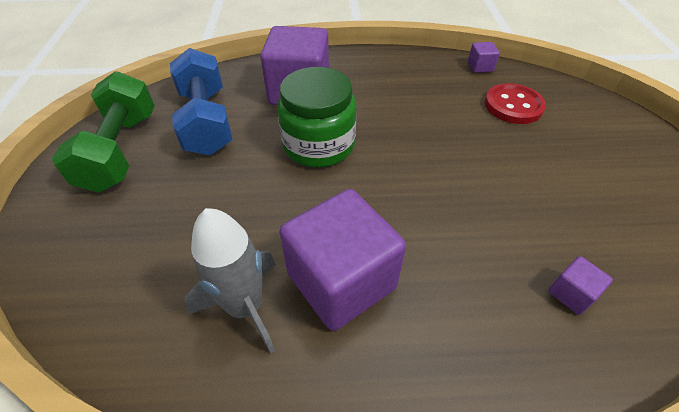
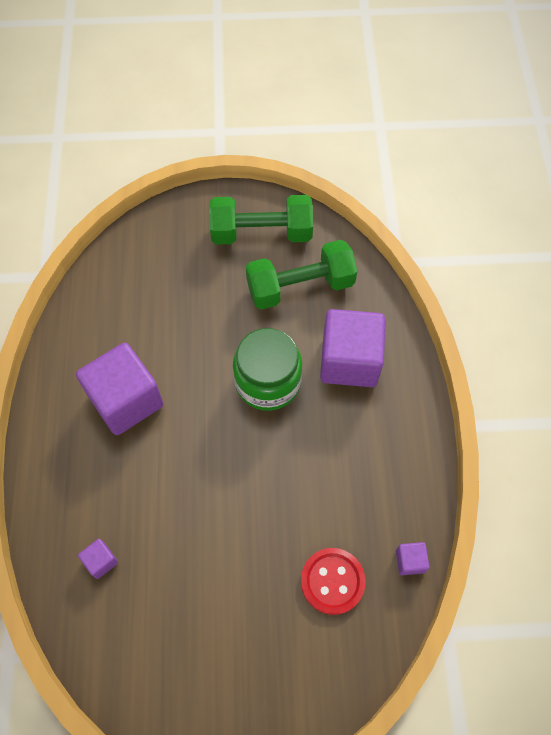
camera: 90 degrees right, 15 degrees up
blue dumbbell [170,48,232,156] -> green dumbbell [246,240,358,310]
grey rocket [184,208,276,354] -> none

